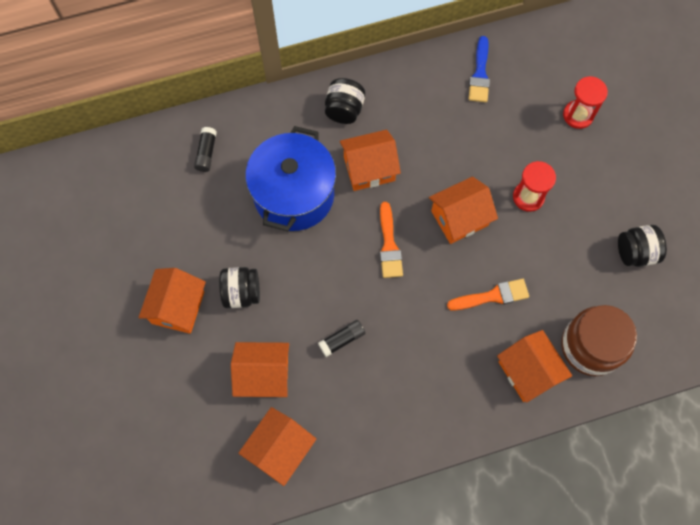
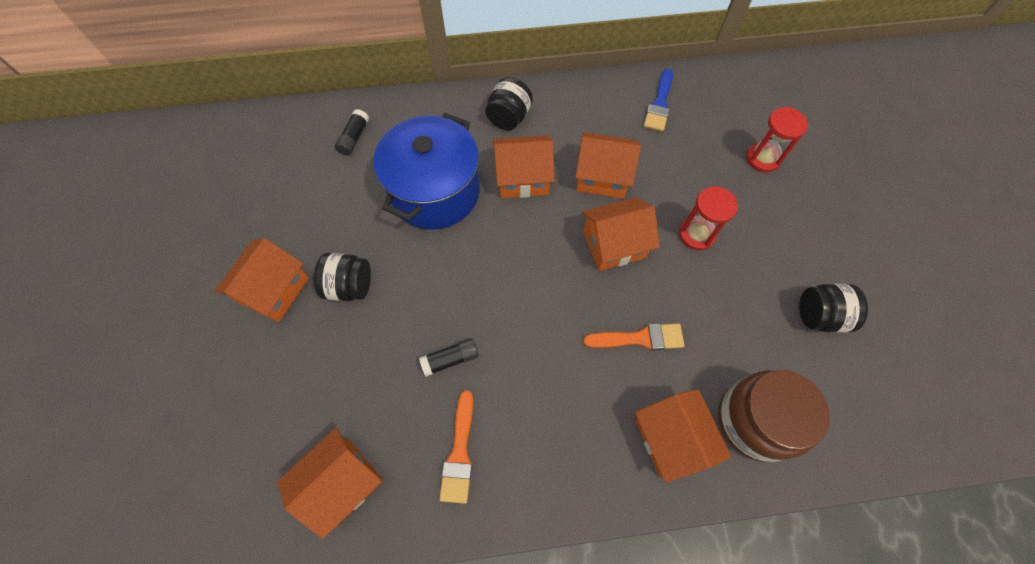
camera: 10 degrees right, 5 degrees down
orange house [231,342,289,397] -> orange house moved to [575,132,641,199]
orange brush [380,202,403,278] -> orange brush moved to [439,390,473,504]

